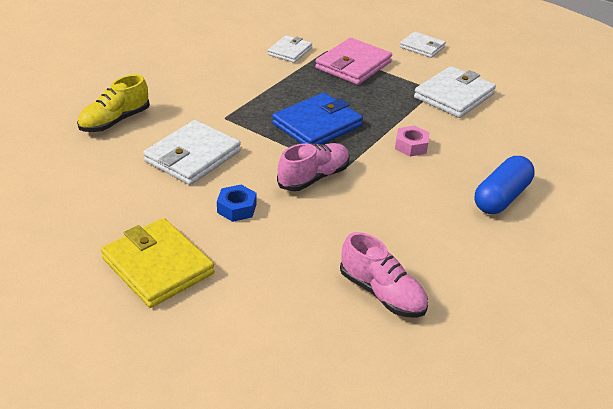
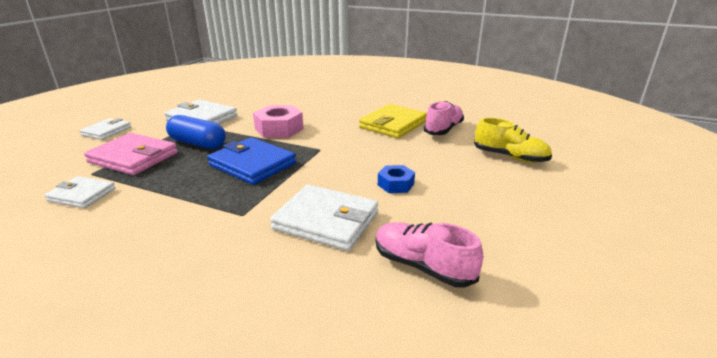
camera: 100 degrees left, 10 degrees down
yellow shoe [77,74,150,132] -> yellow shoe moved to [474,118,552,163]
yellow wallet [101,218,214,308] -> yellow wallet moved to [359,104,427,138]
pink shoe [277,143,350,191] -> pink shoe moved to [376,222,483,288]
pink nut [395,125,430,157] -> pink nut [253,105,304,138], size x1.70
blue capsule [475,156,535,214] -> blue capsule moved to [166,115,226,149]

